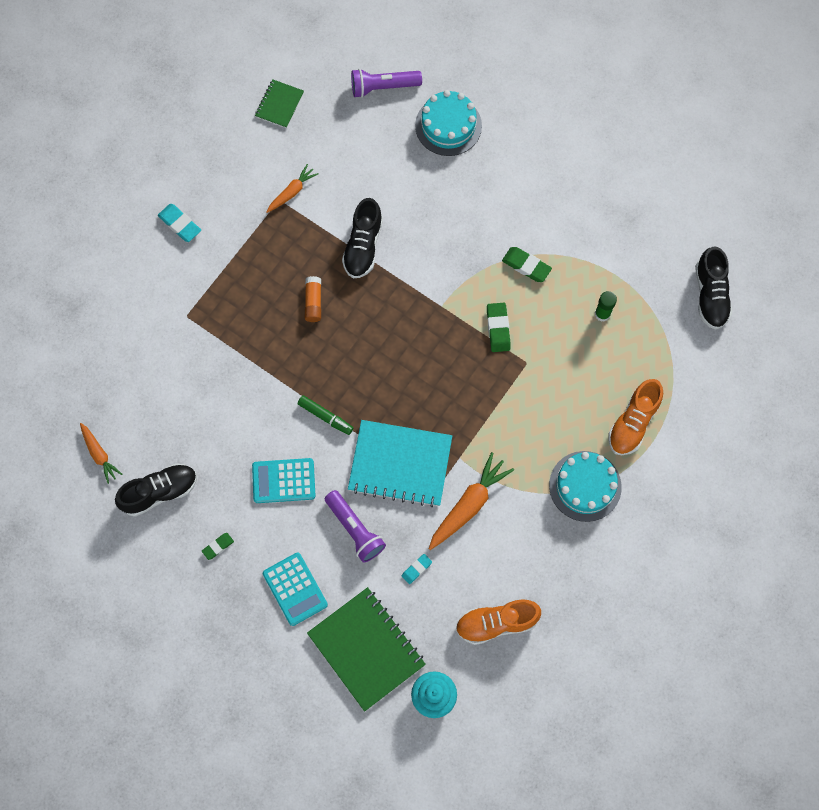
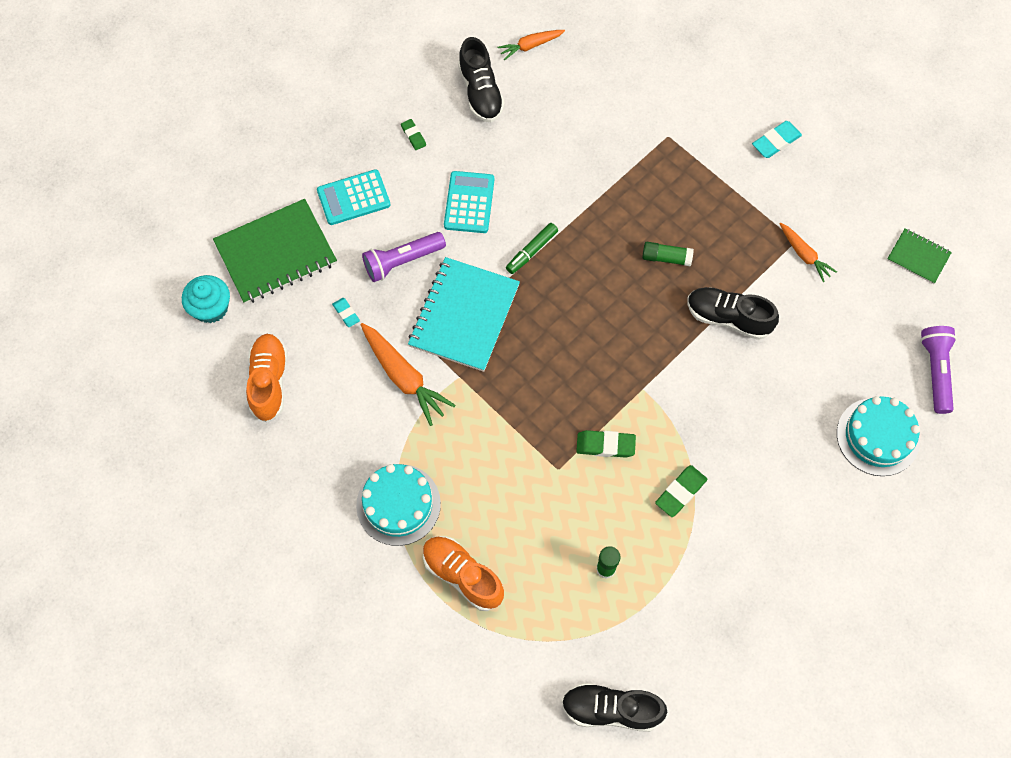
camera: 100 degrees right, 5 degrees down
orange glue stick [305,276,321,322] -> green glue stick [642,242,694,267]

